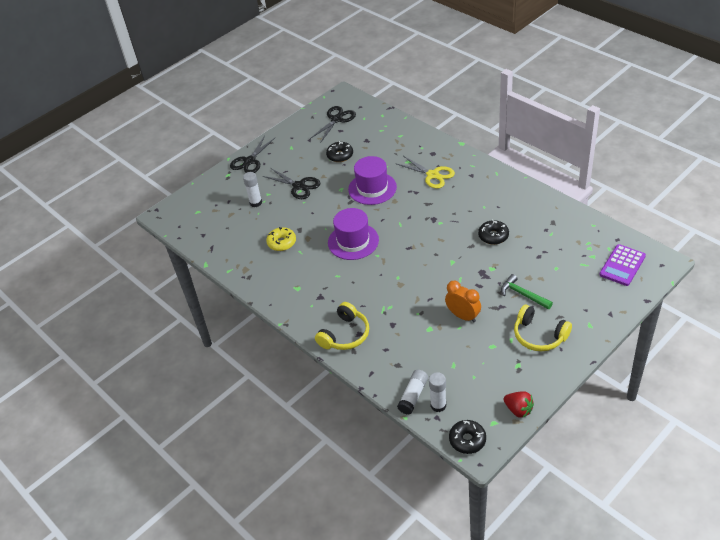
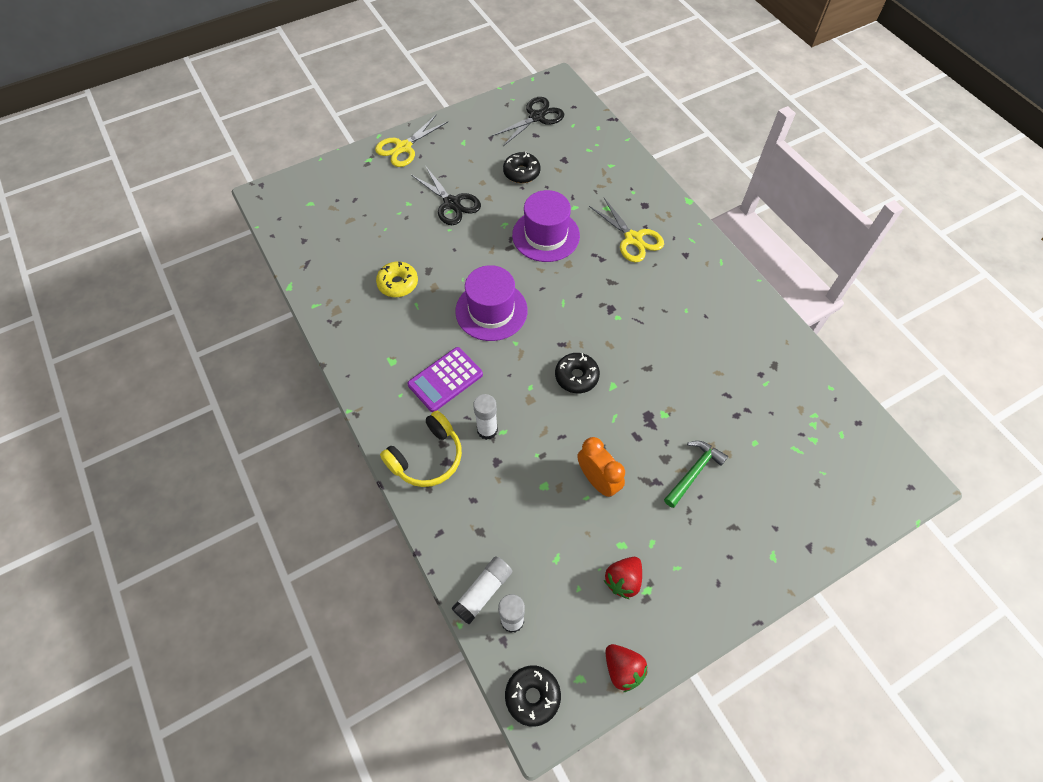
camera: 10 degrees right, 15 degrees up
black scissors [230,136,275,173] -> yellow scissors [375,115,448,167]
white glue stick [243,172,262,207] -> white glue stick moved to [473,394,498,440]
black donut [478,219,509,245] -> black donut moved to [555,353,600,393]
green hammer [501,274,553,309] -> green hammer turned 75 degrees clockwise [664,441,728,508]
yellow headphones [514,304,572,351] -> none
purple calculator [599,244,646,286] -> purple calculator moved to [407,347,483,412]
none -> red strawberry [604,557,642,599]

